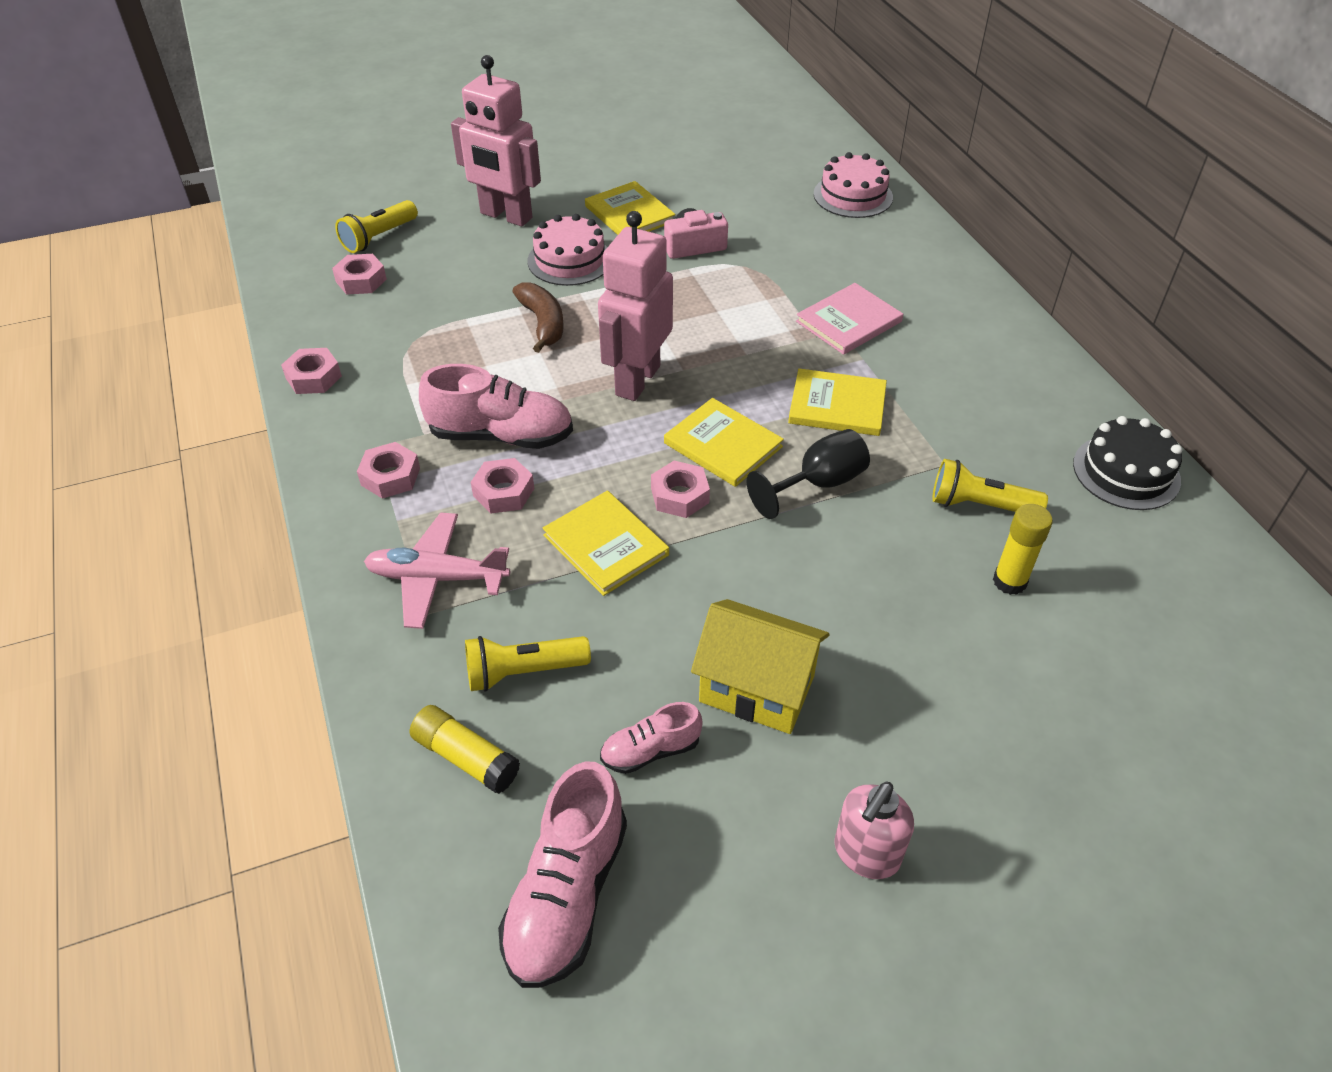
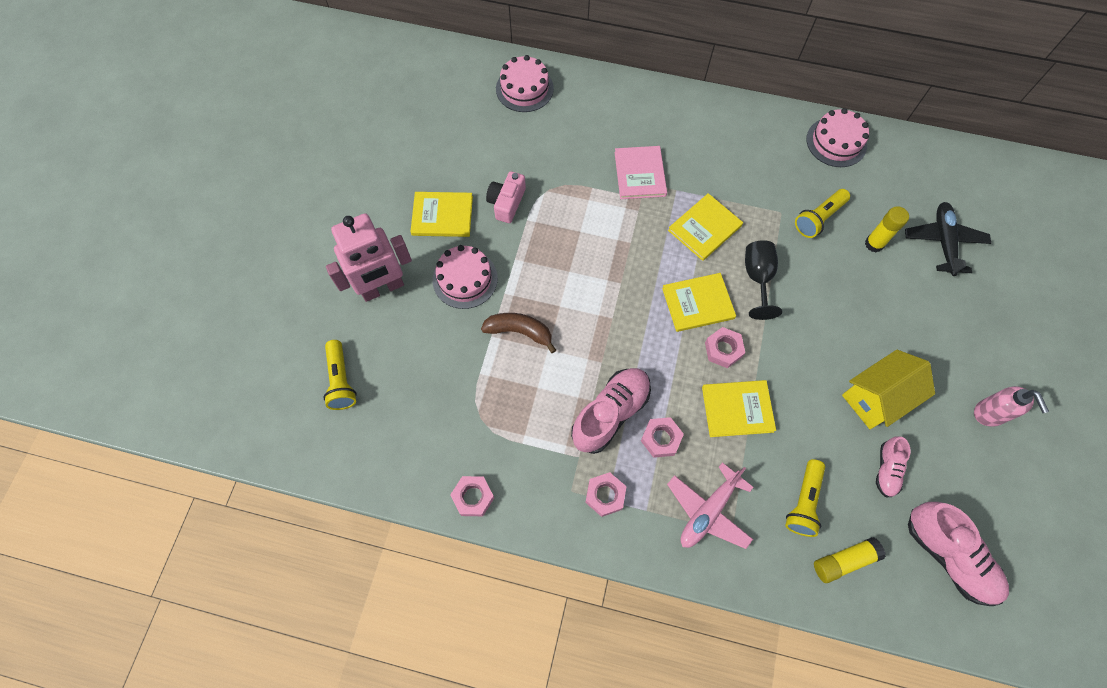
camera: 55 degrees left, 20 degrees up
pink nut [332,254,387,295] -> none
pink robot [598,211,673,401] -> none
black cake [1073,416,1182,510] -> pink cake [806,108,869,167]
none -> black plane [905,202,991,276]

